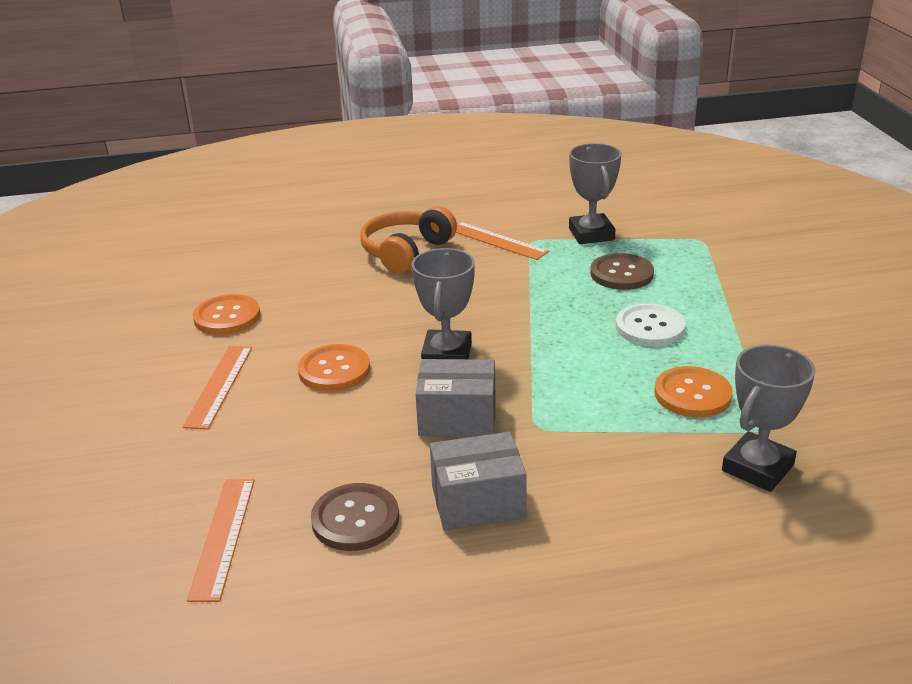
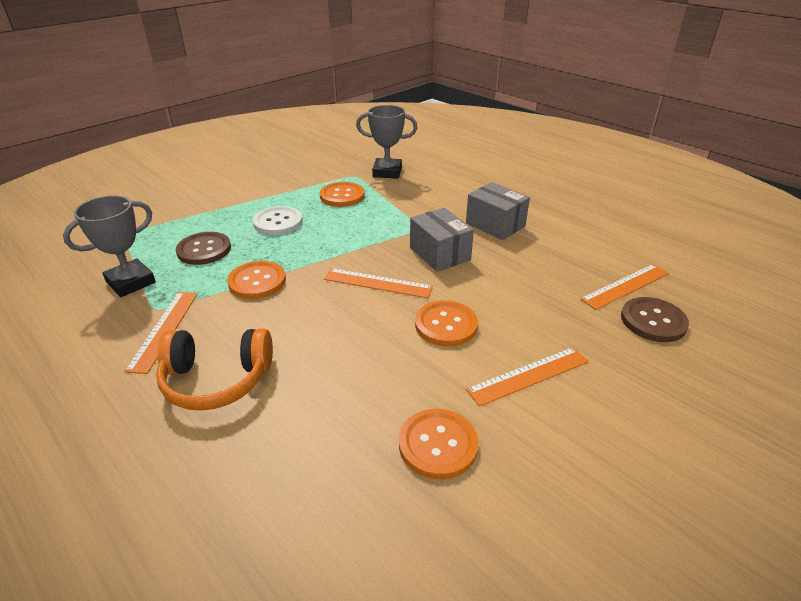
camera: 125 degrees left, 5 degrees up
brown button [311,483,399,551] -> brown button moved to [621,297,689,342]
grey trophy [412,248,475,359] -> orange ruler [324,268,433,298]
none -> orange button [227,261,286,299]

